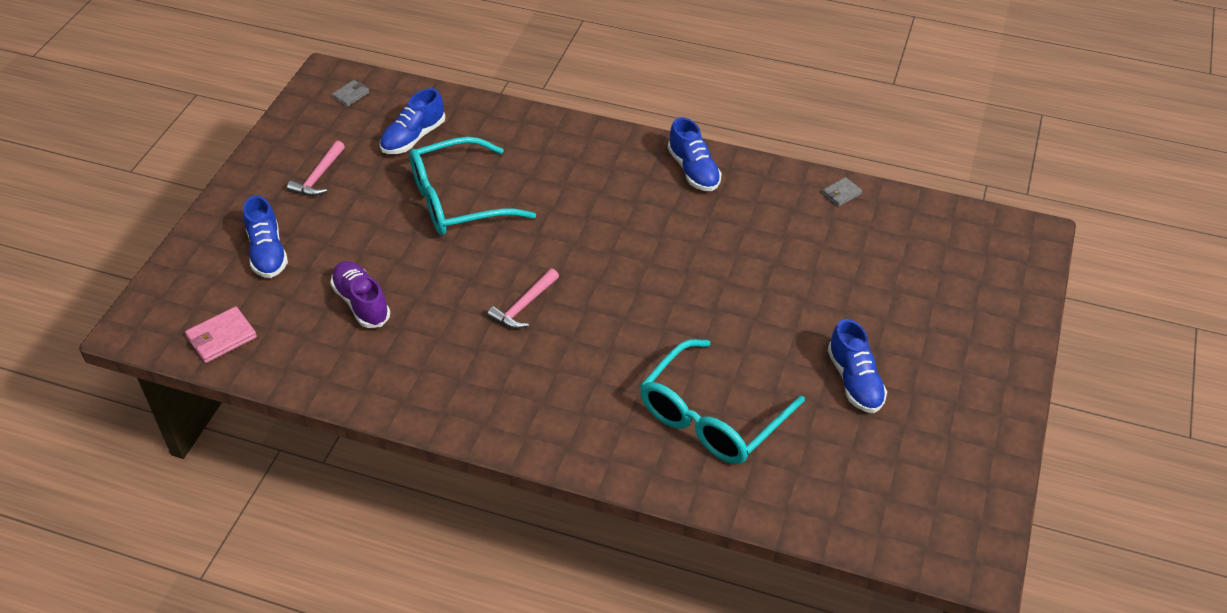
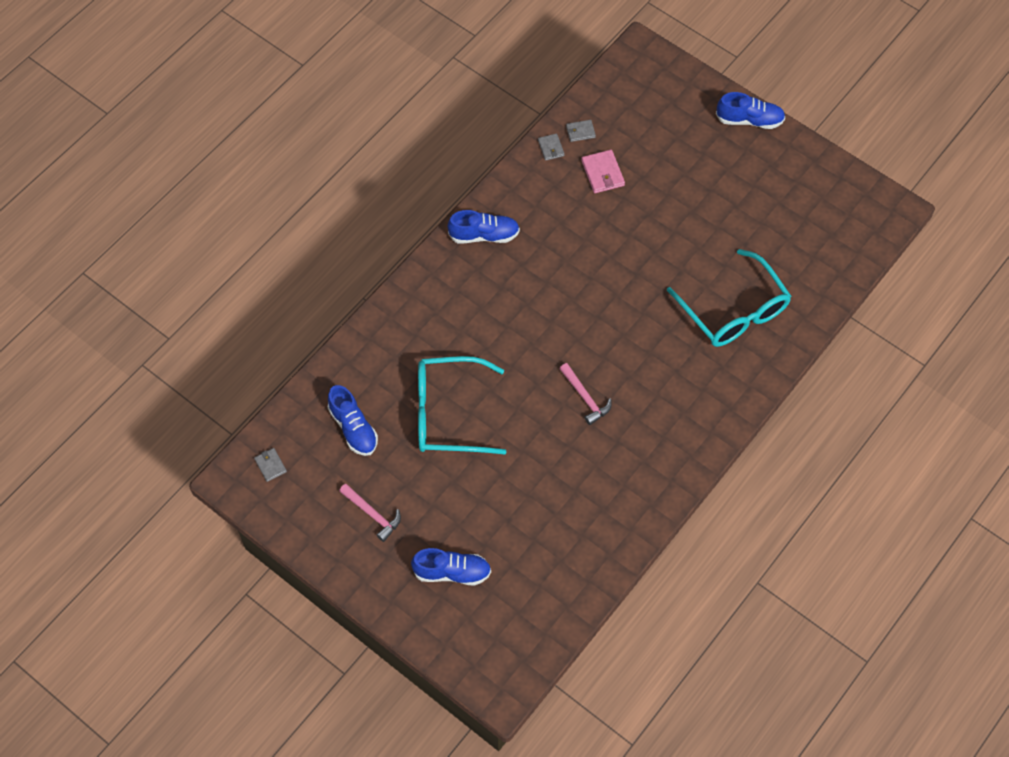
camera: 70 degrees left, 15 degrees up
pink wallet [185,306,257,363] -> pink wallet moved to [581,150,625,193]
purple shoe [330,261,390,328] -> none
turquoise glasses [409,137,536,235] -> turquoise glasses turned 90 degrees clockwise [418,356,506,454]
blue shoe [828,319,887,413] -> blue shoe moved to [716,92,785,129]
none -> grey wallet [566,120,596,142]

